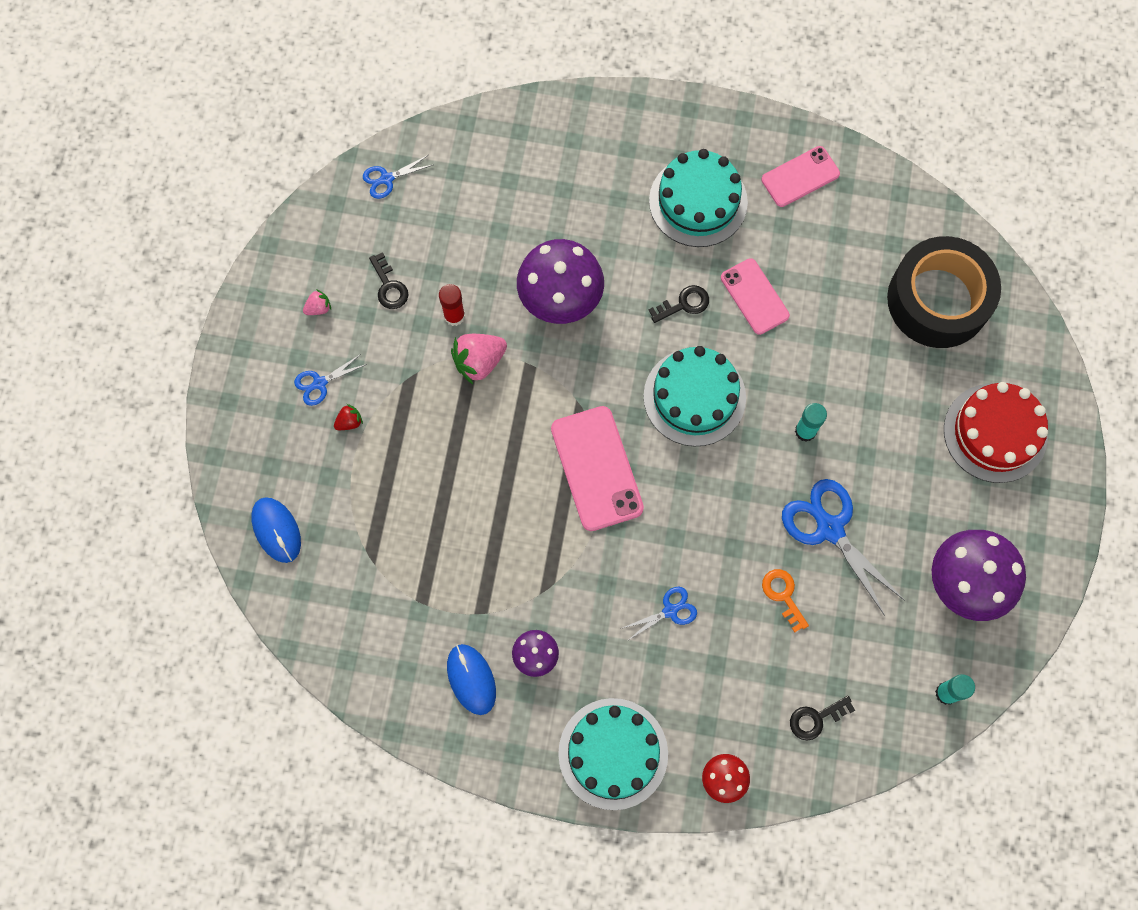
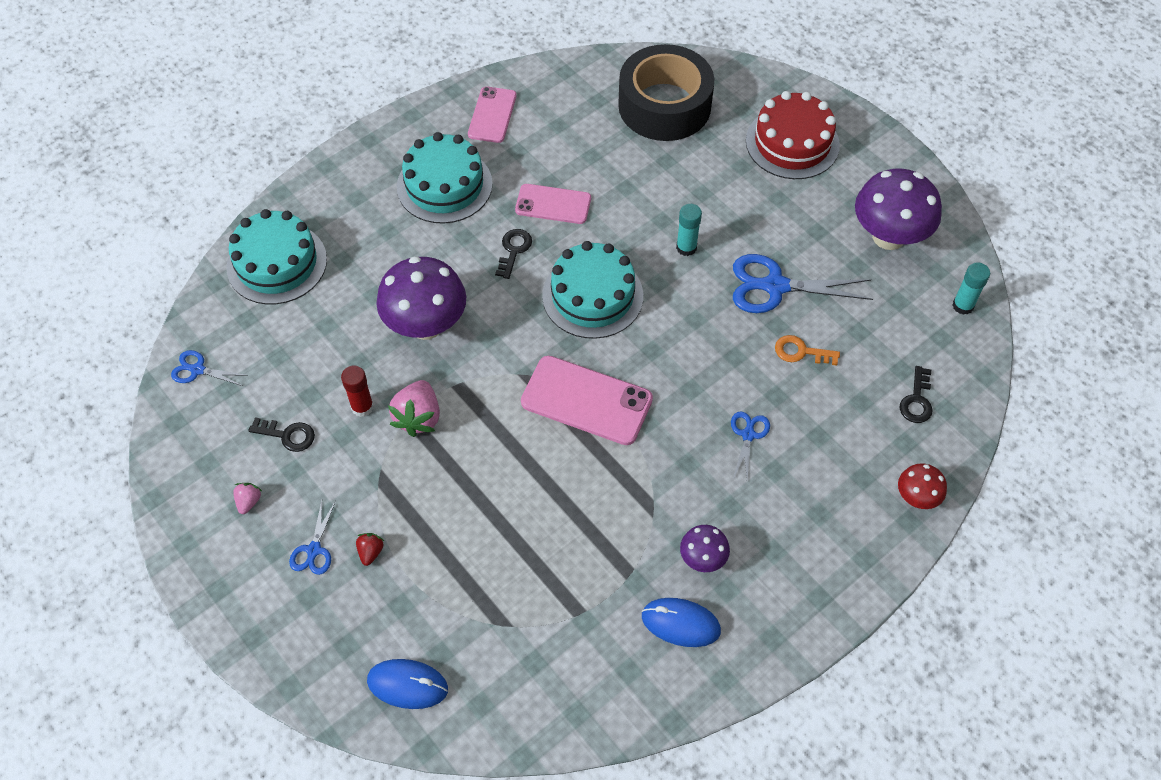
camera: 50 degrees left, 15 degrees down
blue scissors [363,155,432,199] -> blue scissors turned 90 degrees clockwise [171,350,248,386]
turquoise cake [558,698,668,810] -> turquoise cake moved to [226,209,327,304]

